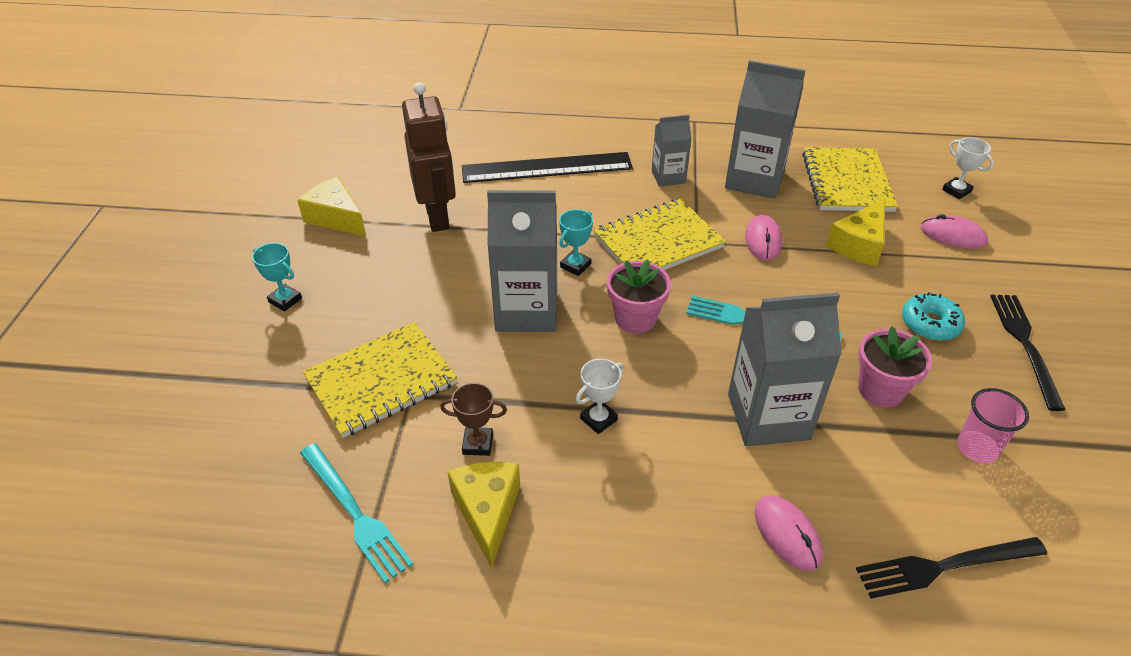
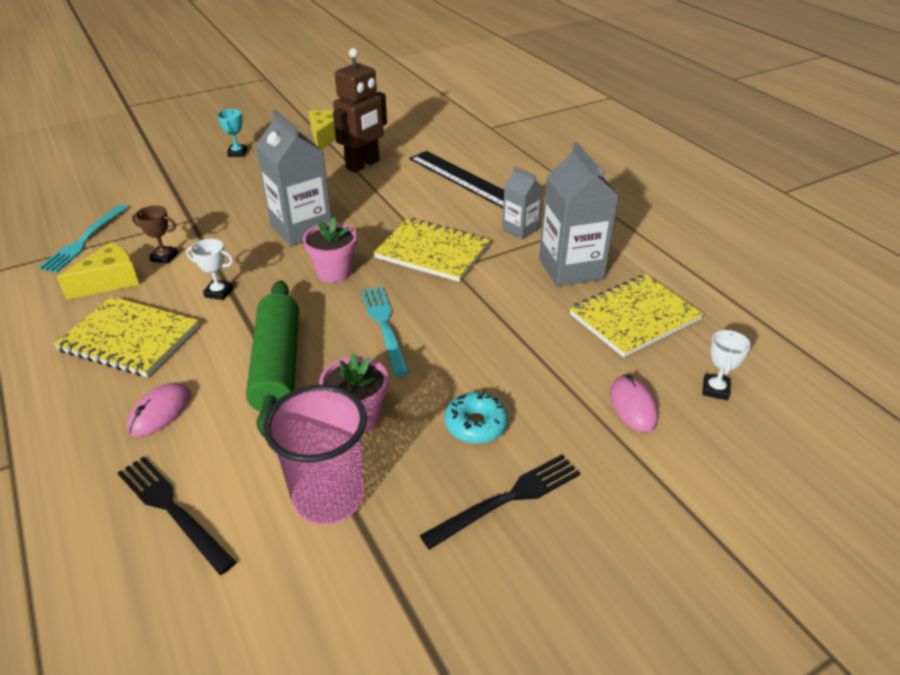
camera: 55 degrees right, 5 degrees down
yellow notebook [303,322,458,438] -> yellow notebook moved to [54,296,199,377]
brown trophy [440,383,507,456] -> brown trophy turned 45 degrees counterclockwise [132,205,178,264]
turquoise trophy [559,209,593,276] -> none
grey carton [728,293,842,446] -> green rolling pin [246,280,299,437]
pink mouse [745,215,782,261] -> none
yellow cheese [826,199,885,266] -> none
pink cup [957,388,1029,463] -> pink cup [263,385,367,525], size x1.75

